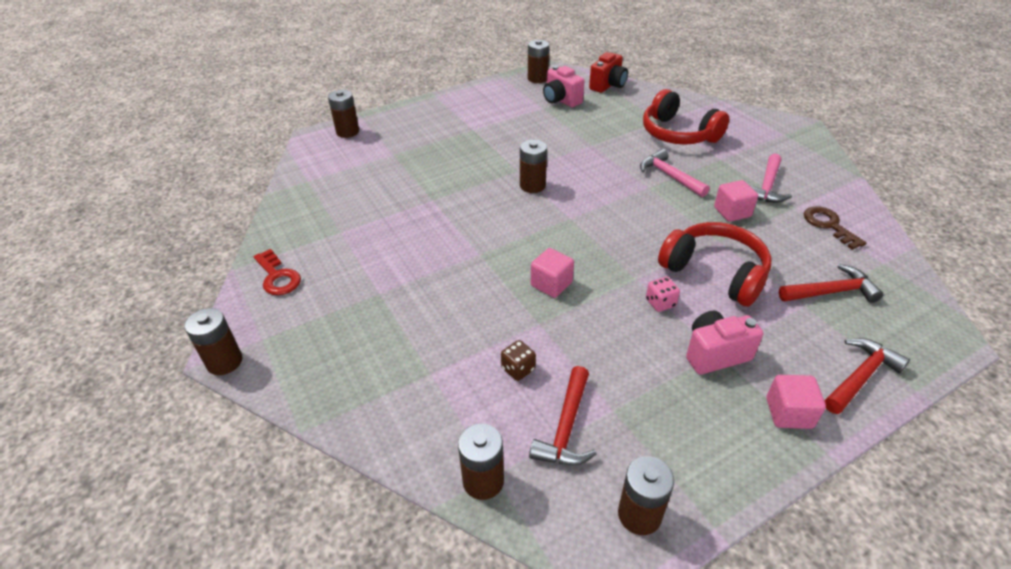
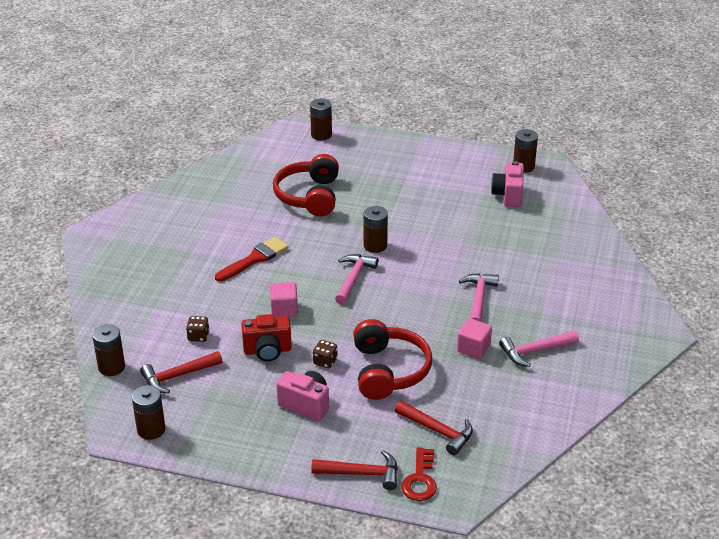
camera: 45 degrees right, 5 degrees down
brown battery [184,308,243,375] -> none
red key [253,249,301,295] -> red key moved to [401,447,437,501]
red camera [589,52,628,93] -> red camera moved to [241,314,292,362]
red headphones [643,89,729,145] -> red headphones moved to [273,154,339,216]
pink dice [646,277,680,312] -> brown dice [313,340,337,368]
pink cube [766,375,826,429] -> none
brown key [804,206,867,250] -> none
none -> red brush [215,237,289,282]
none -> pink hammer [335,254,378,305]

